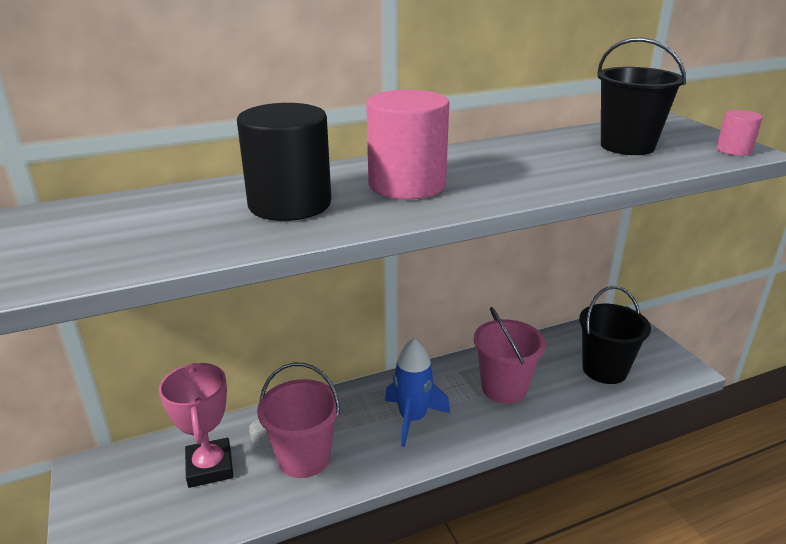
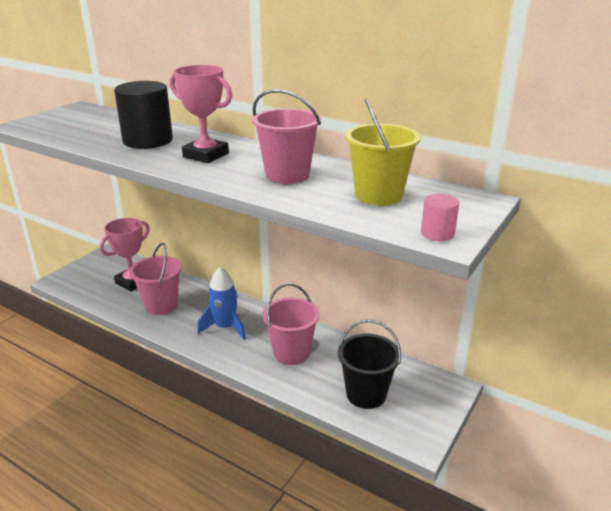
camera: 55 degrees right, 0 degrees up
pink cylinder [366,90,449,199] -> pink trophy [170,65,232,163]
black bucket [597,38,686,155] -> yellow bucket [346,98,421,206]
none -> pink bucket [252,89,321,184]

